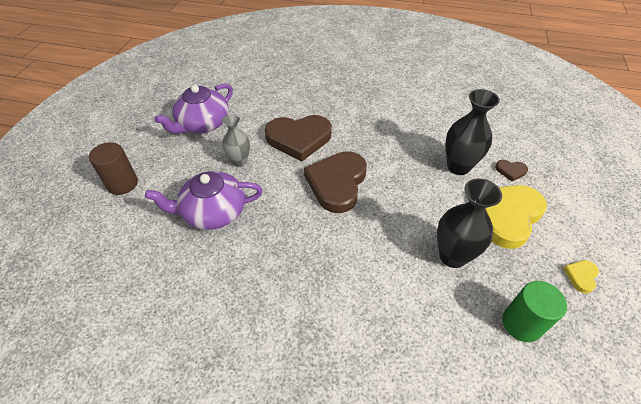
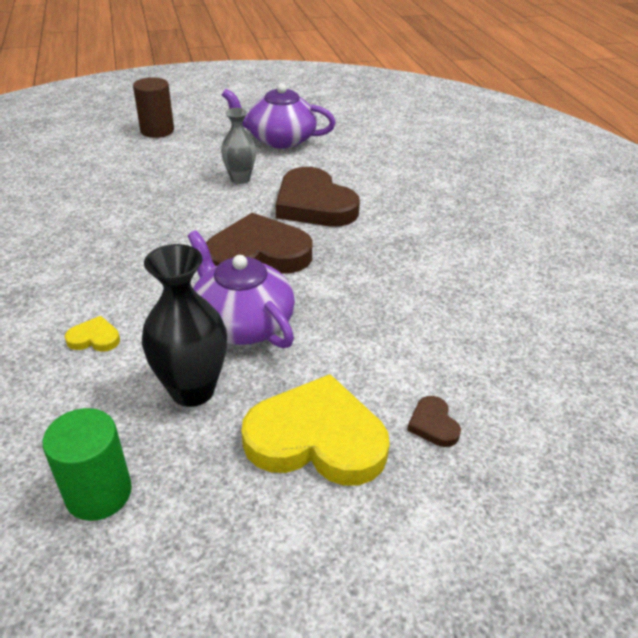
camera: 60 degrees right, 10 degrees down
purple teapot [145,171,263,230] -> purple teapot moved to [188,231,295,348]
black vase [445,89,500,175] -> none
yellow heart [563,260,599,293] -> yellow heart moved to [65,316,120,352]

